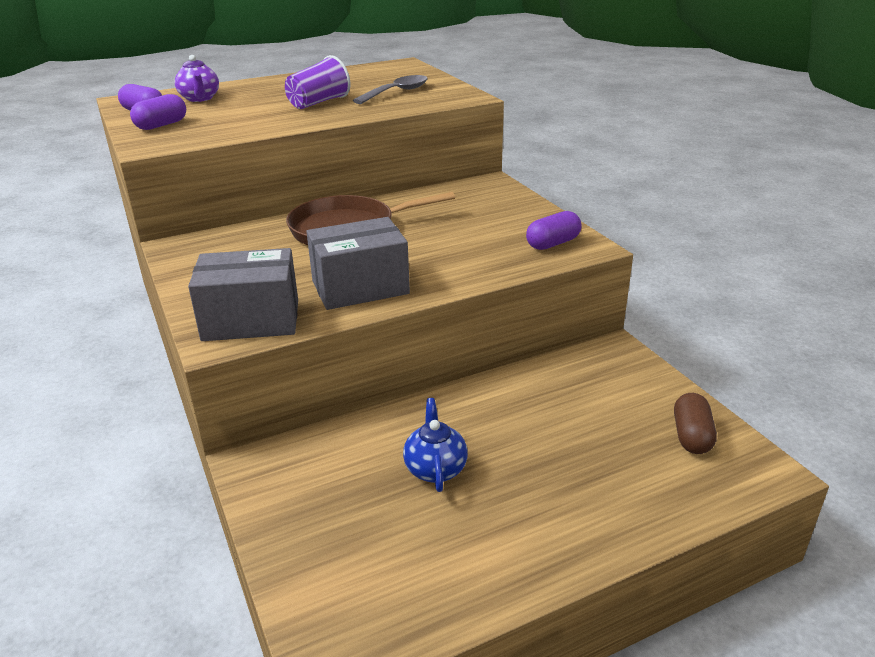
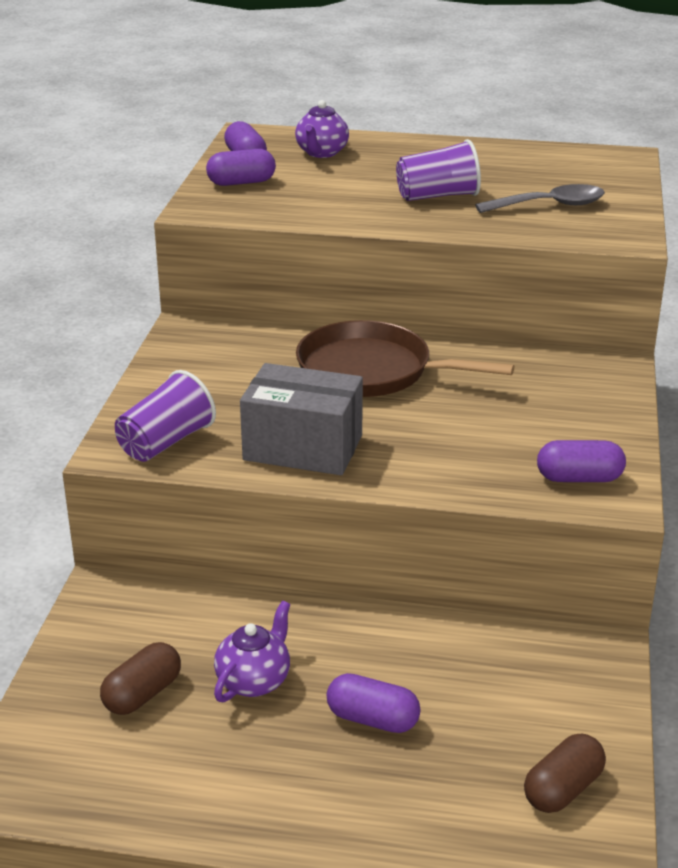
camera: 35 degrees right, 0 degrees up
grey box [188,248,298,341] -> purple cup [115,370,216,462]
blue teapot [403,398,468,492] -> purple teapot [214,601,291,702]
none -> brown capsule [100,642,181,715]
none -> purple capsule [327,673,421,733]

